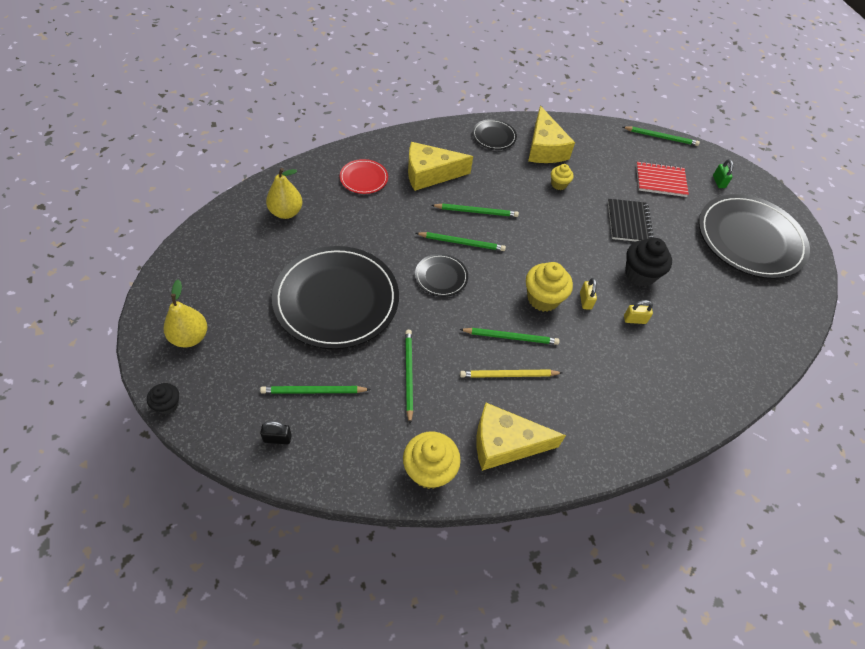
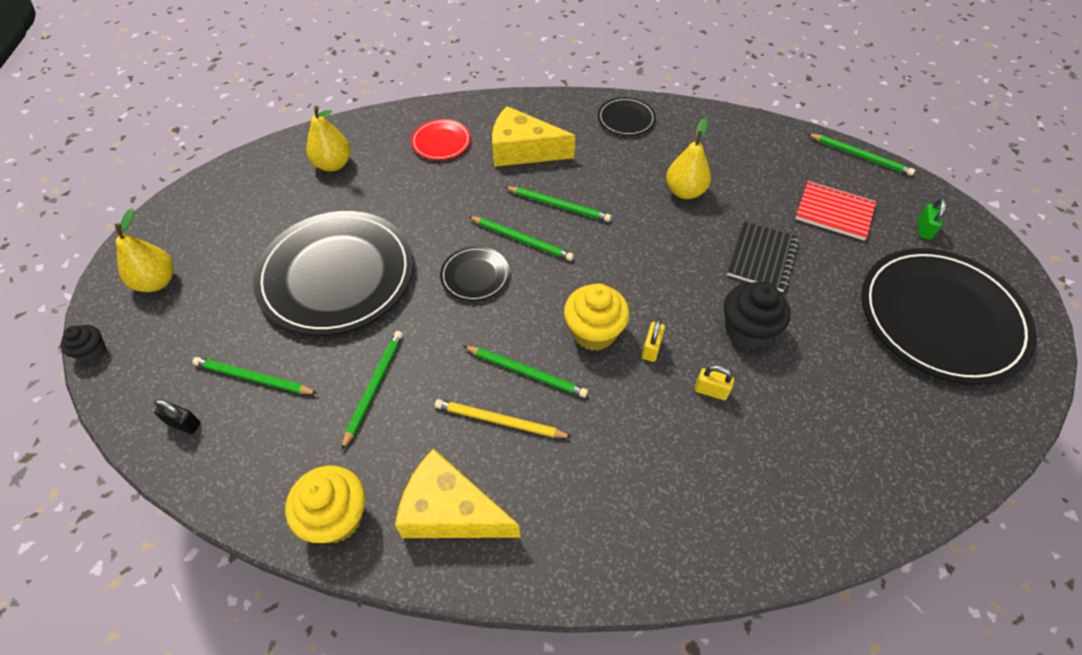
camera: 25 degrees right, 0 degrees up
yellow cheese [528,106,575,163] -> none
yellow cupcake [551,164,574,190] -> yellow pear [666,118,711,199]

